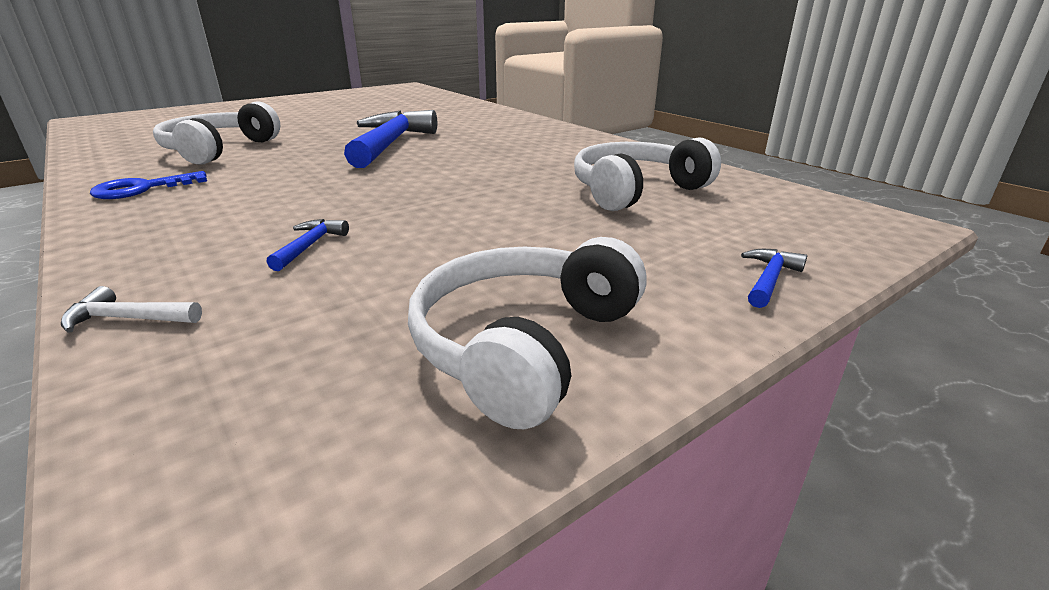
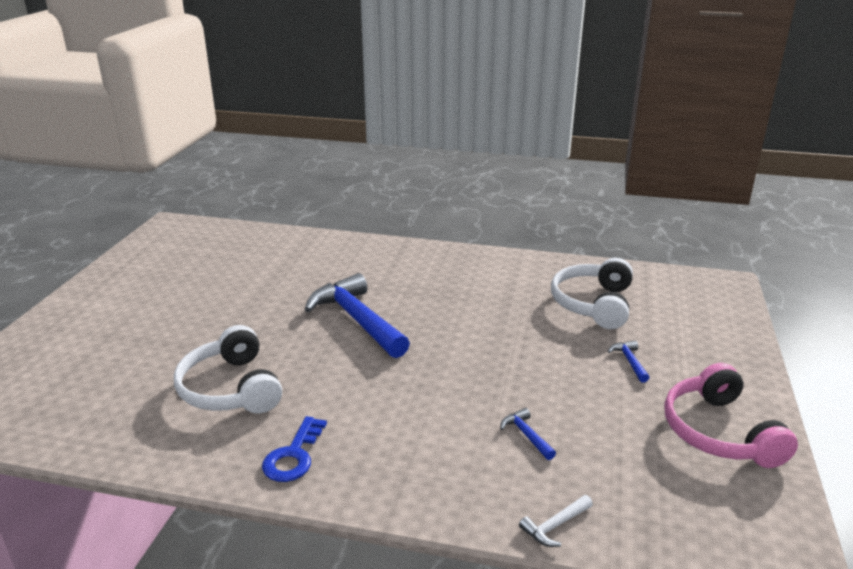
camera: 40 degrees left, 0 degrees up
white headphones [408,237,647,429] -> pink headphones [664,363,798,468]
blue hammer [741,249,807,308] -> blue hammer moved to [608,340,649,383]

